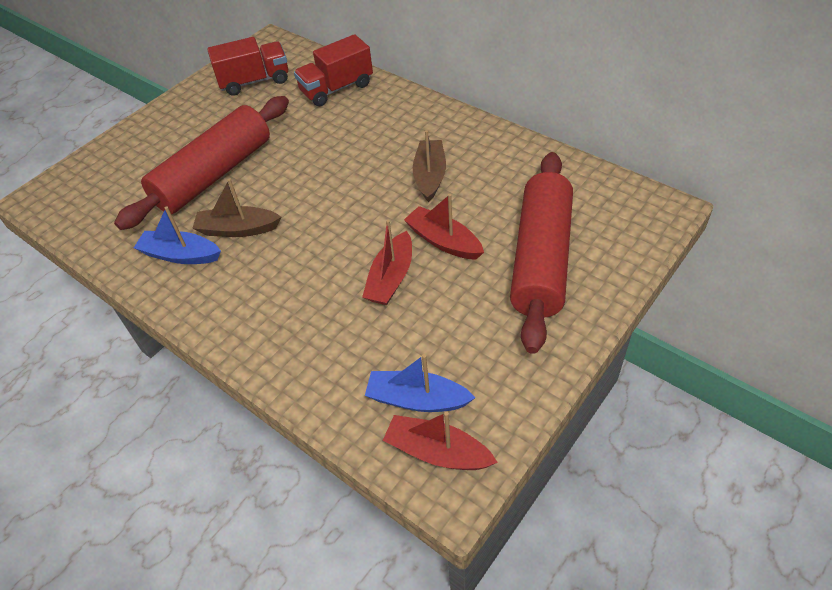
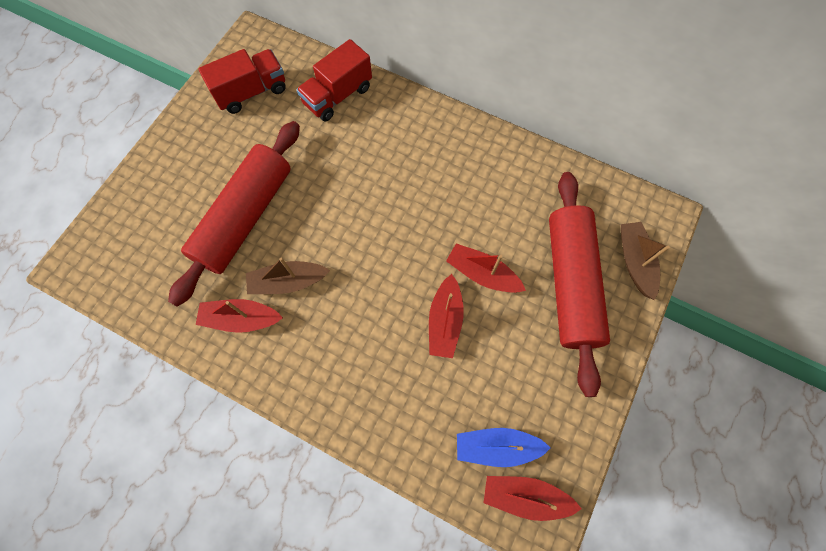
camera: 15 degrees left, 20 degrees up
blue boat [134,206,221,264] -> red boat [196,299,283,333]
brown boat [413,130,446,202] -> brown boat moved to [621,222,670,300]

